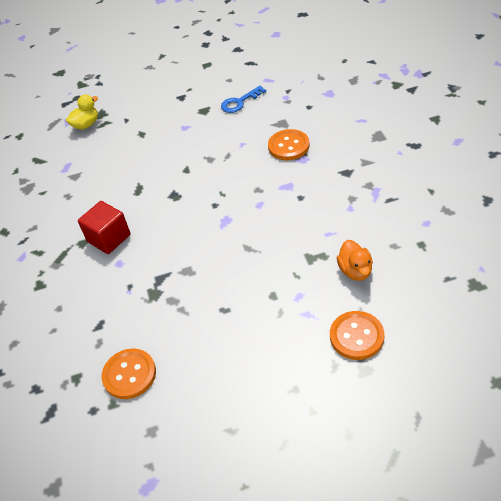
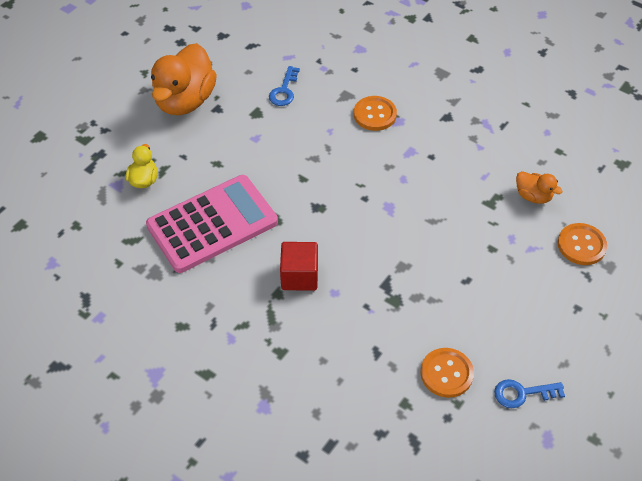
camera: 45 degrees left, 5 degrees up
none -> pink calculator [146,175,278,273]
none -> orange duck [151,43,217,115]
none -> blue key [494,379,565,408]

